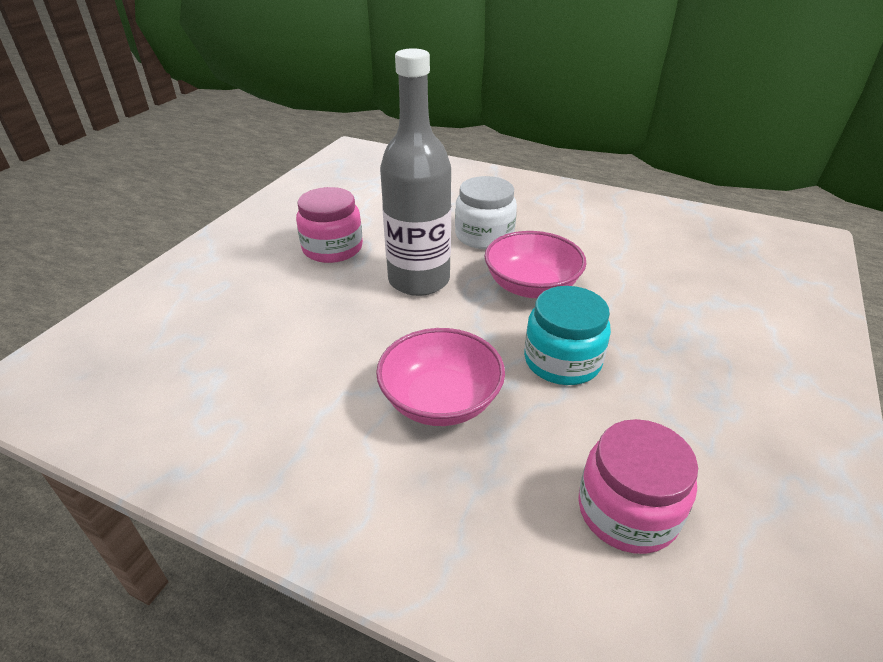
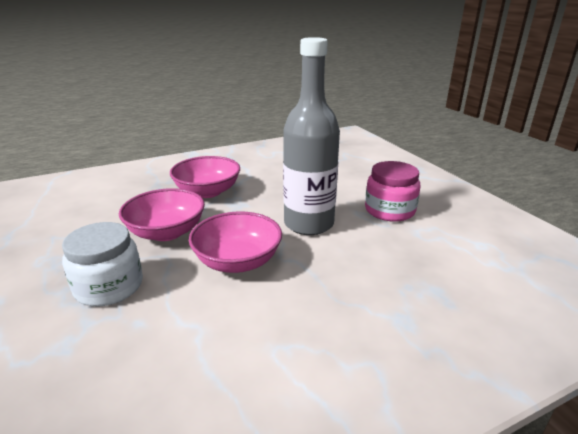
camera: 130 degrees right, 10 degrees down
white jar [455,176,517,249] -> white jar moved to [62,222,143,306]
turquoise jar [524,286,611,385] -> pink bowl [119,188,205,241]
pink jar [578,419,698,554] -> none

